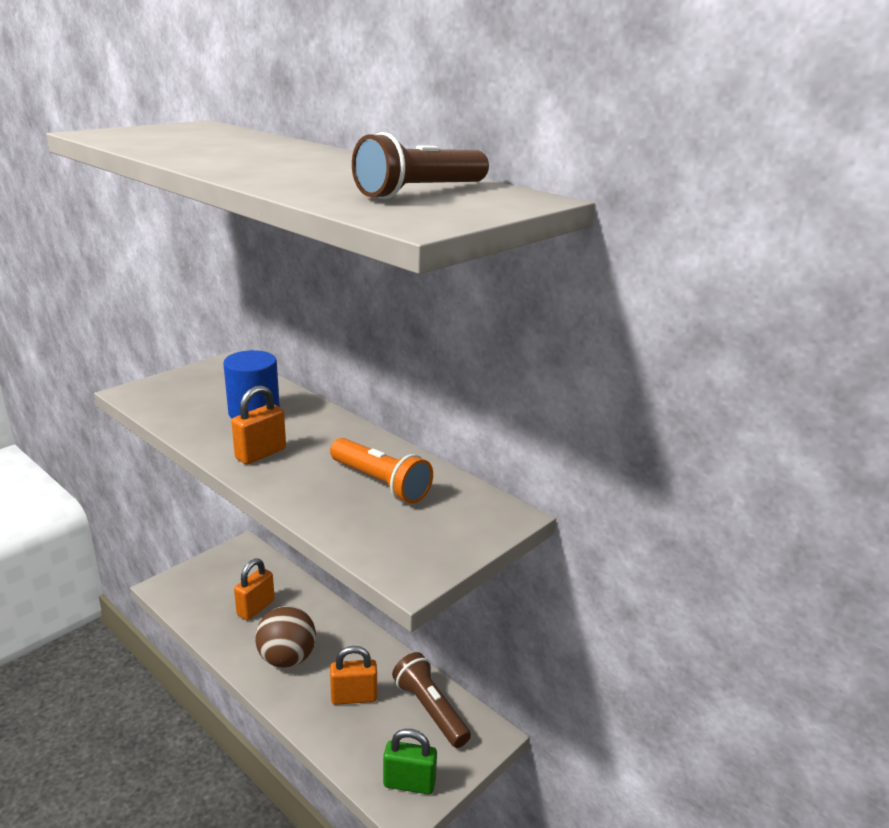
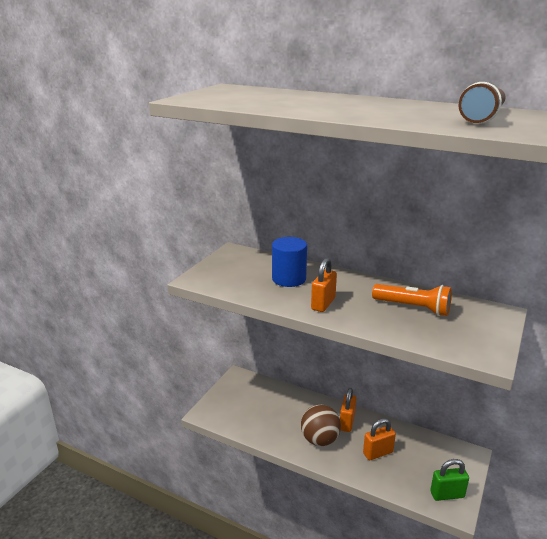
camera: 15 degrees left, 0 degrees up
orange padlock [234,558,275,620] -> orange padlock moved to [340,388,356,432]
brown flashlight [392,652,471,748] -> none

